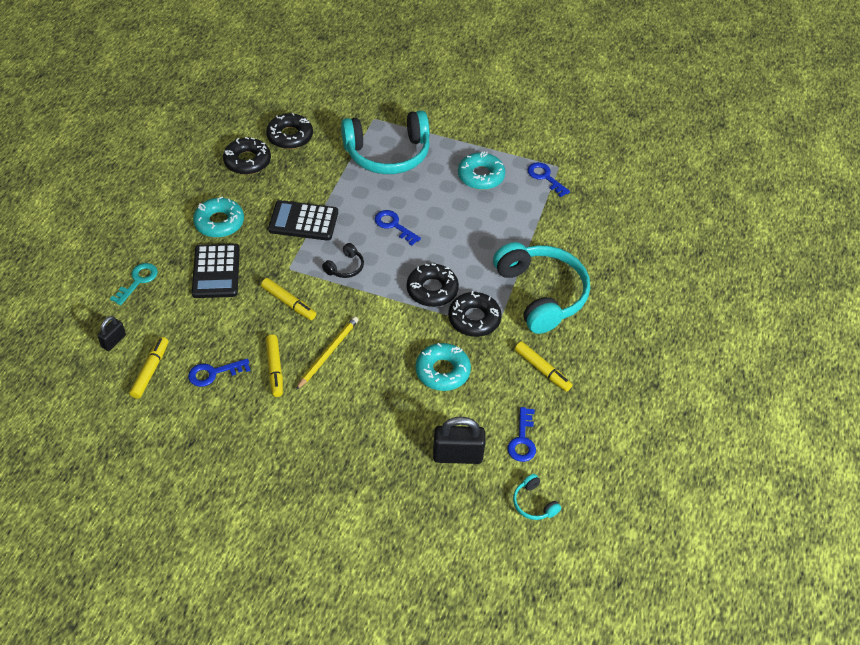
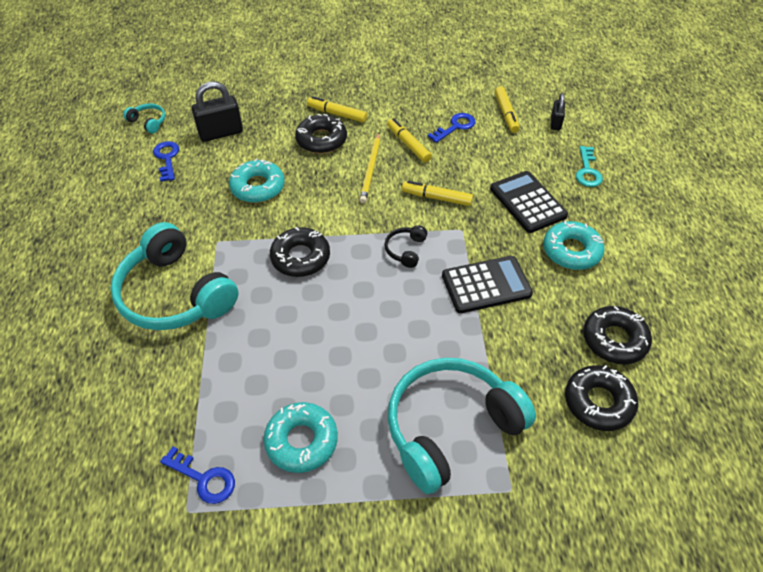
camera: 160 degrees right, 0 degrees up
blue key [375,210,421,246] -> none
black donut [448,291,502,337] -> black donut moved to [295,114,347,154]
yellow marker [515,341,573,392] -> yellow marker moved to [307,96,367,123]

